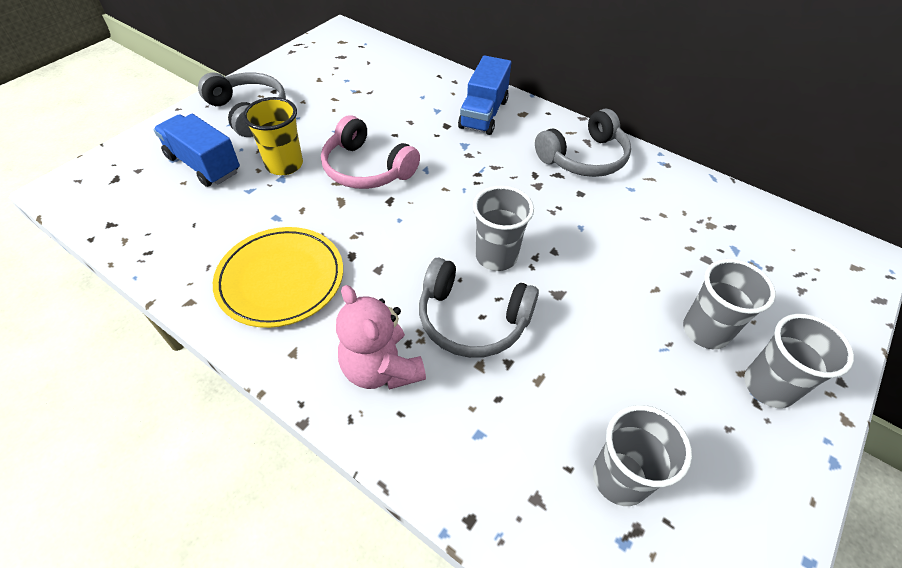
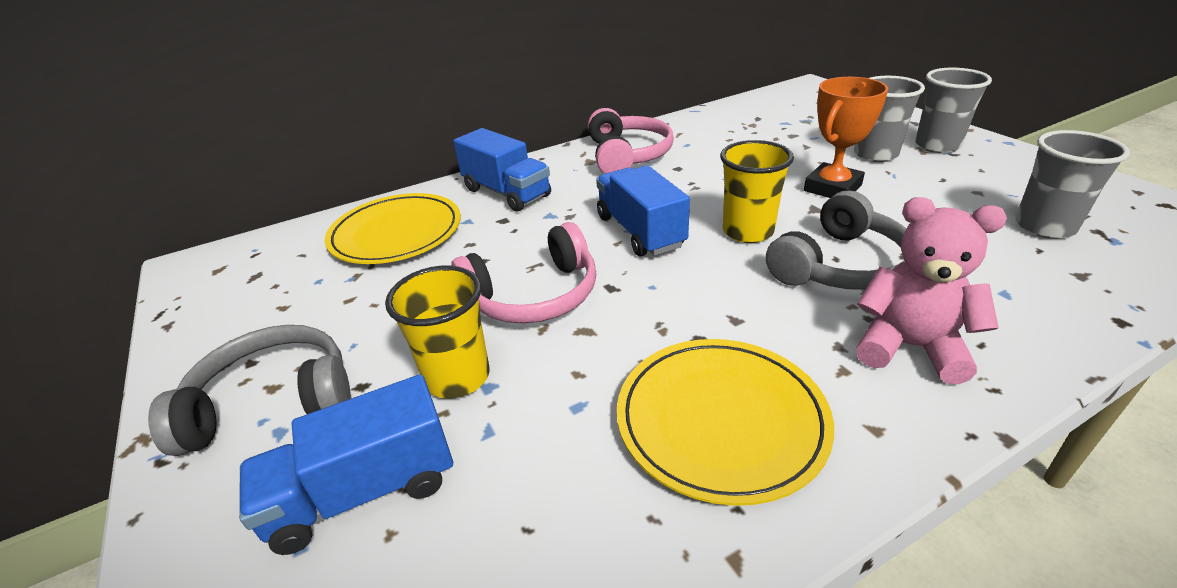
camera: 60 degrees left, 15 degrees down
pink teddy bear [336,285,426,389] -> pink teddy bear turned 150 degrees counterclockwise [856,197,1007,384]
grey cup [473,185,534,271] -> yellow cup [720,140,794,243]
grey headphones [535,109,631,177] -> pink headphones [588,108,674,174]
none -> yellow plate [325,193,461,264]
none -> blue truck [596,165,690,256]
none -> orange trophy [804,77,888,198]

